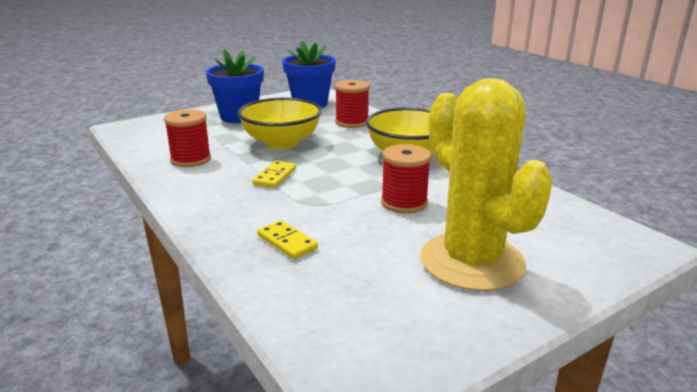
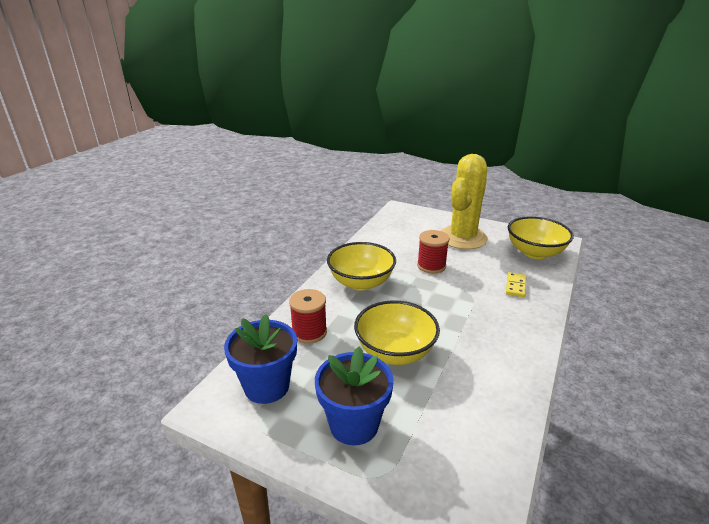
camera: 120 degrees left, 5 degrees up
red spool [164,109,211,167] -> none
yellow domino [252,161,296,188] -> none
none -> yellow bowl [508,216,574,259]

